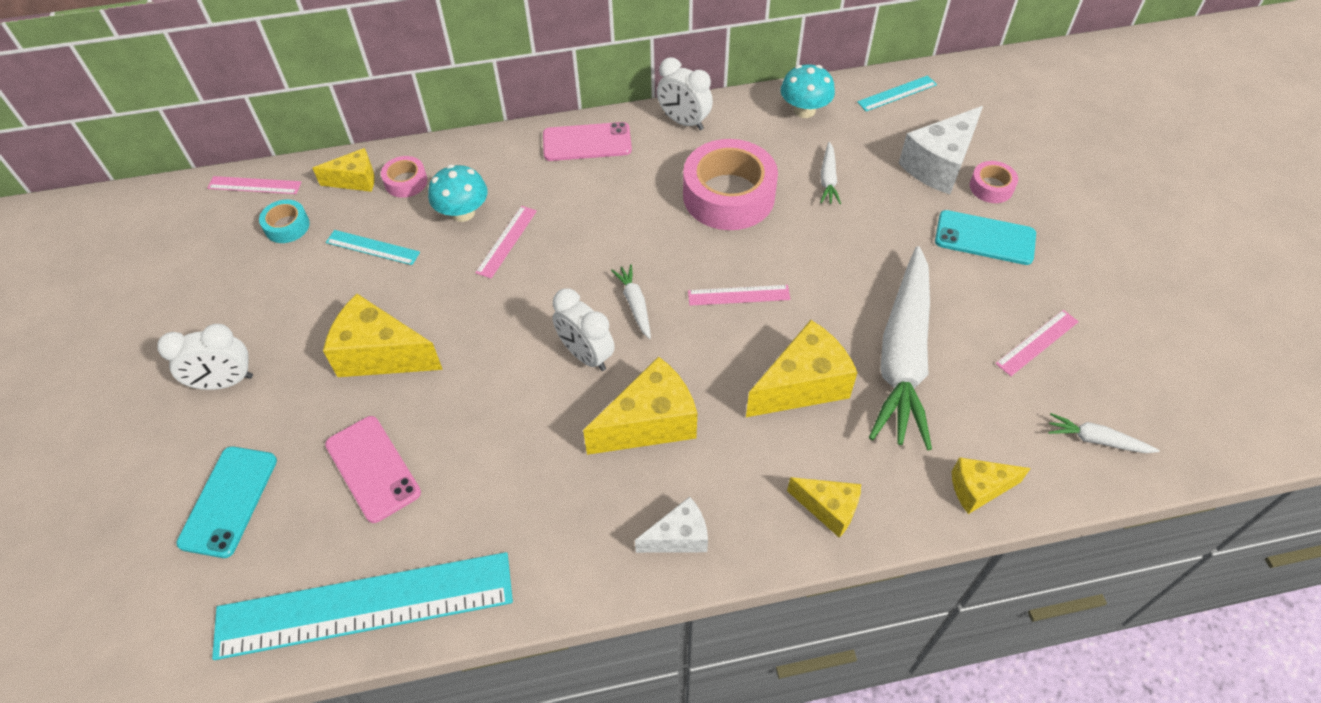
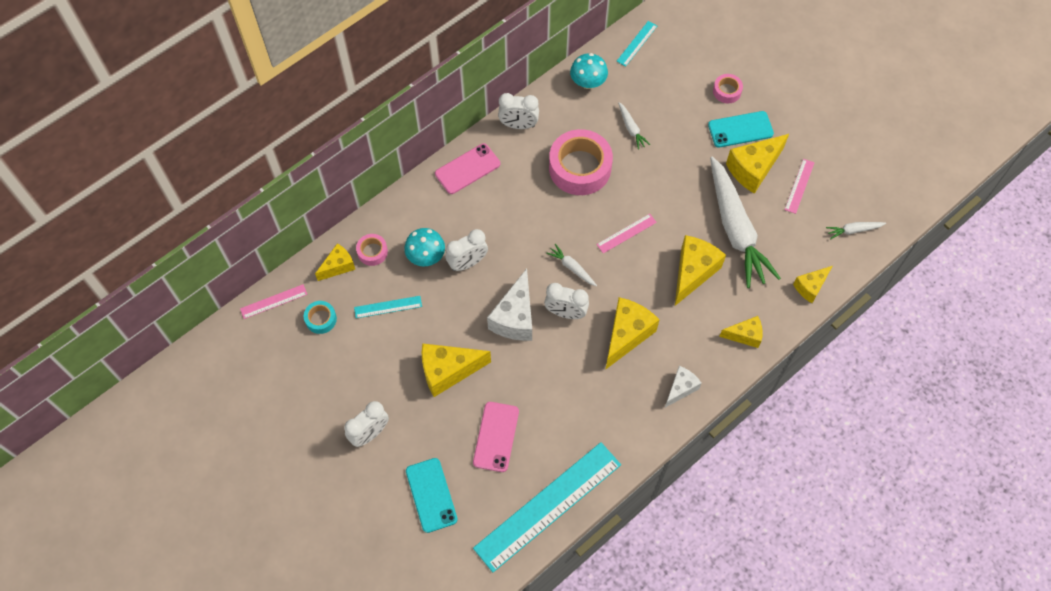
camera: 30 degrees left, 10 degrees up
pink phone [325,416,421,523] -> pink phone turned 75 degrees clockwise [473,402,519,472]
pink ruler [475,206,537,278] -> white clock [445,229,488,271]
white cheese [899,106,983,194] -> white cheese moved to [487,269,532,341]
none -> yellow cheese [726,134,789,194]

